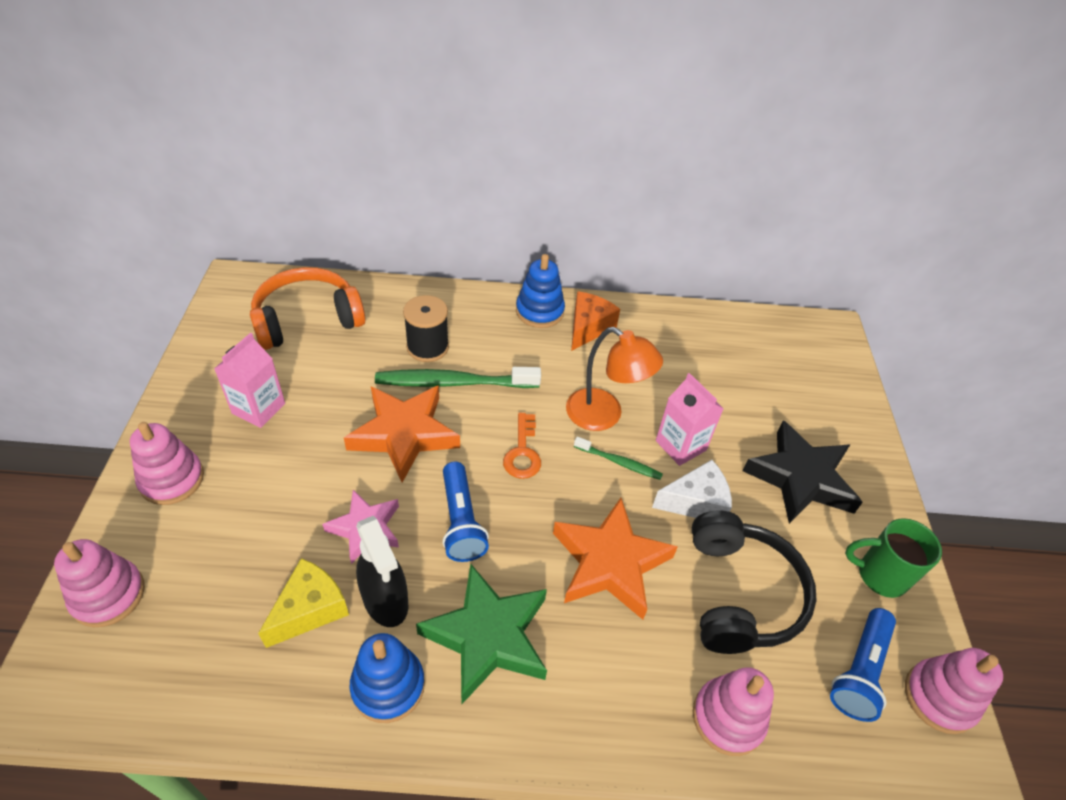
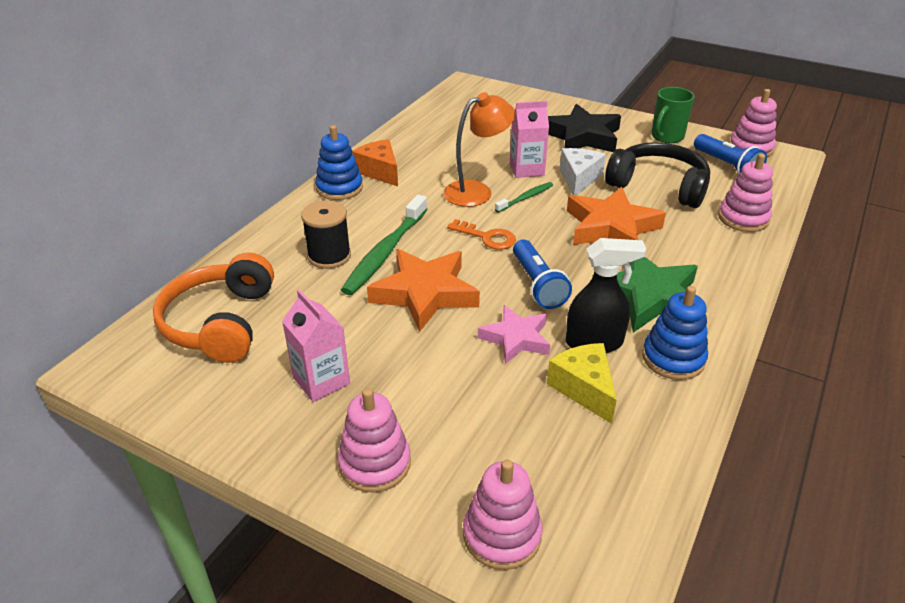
camera: 60 degrees left, 10 degrees down
blue flashlight [442,461,489,562] -> blue flashlight turned 60 degrees clockwise [513,239,572,309]

